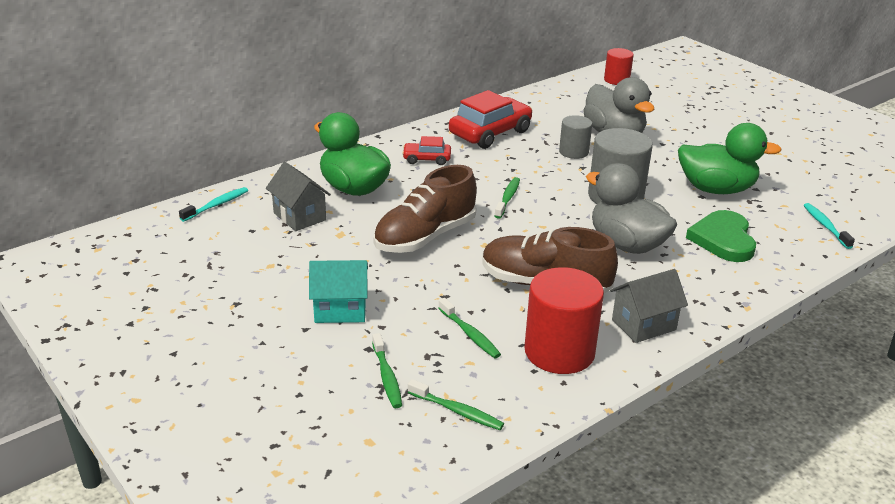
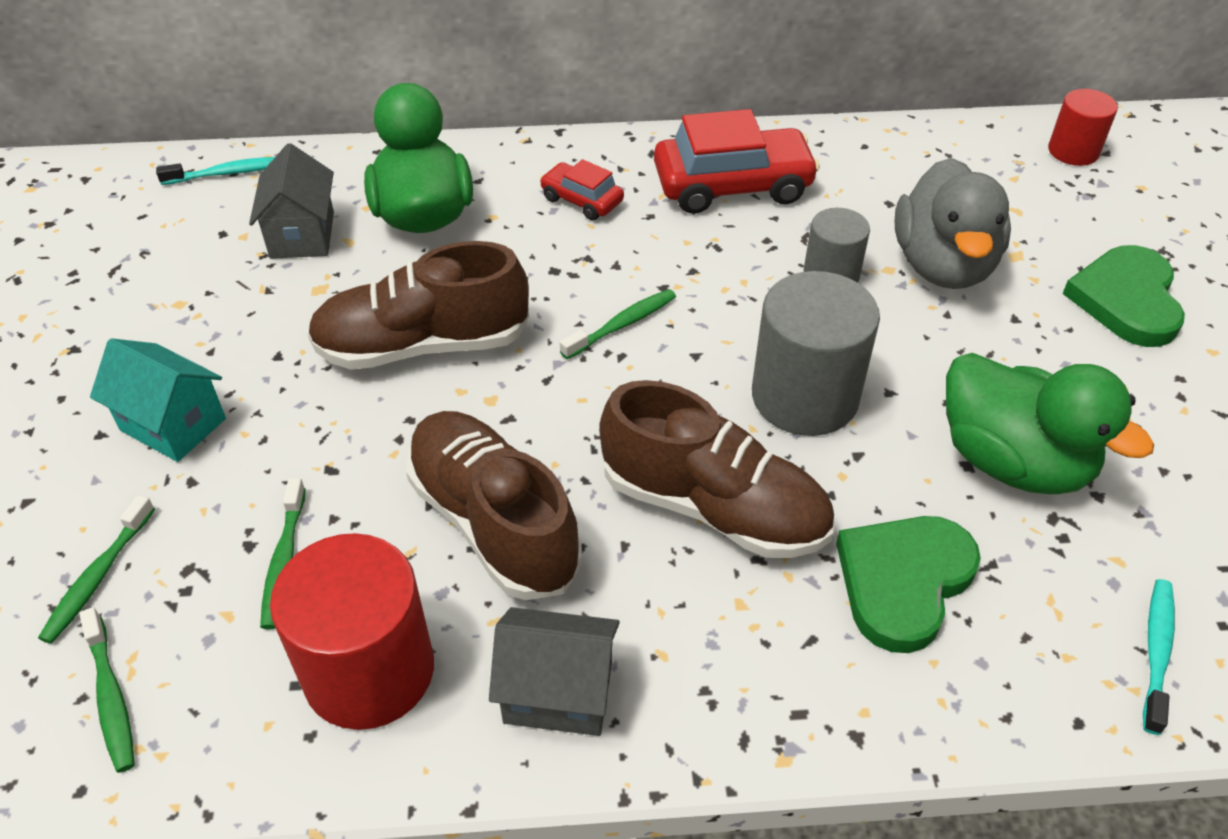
camera: 35 degrees right, 15 degrees up
grey duck [586,163,677,254] -> brown shoe [599,380,834,558]
none -> green heart [1063,245,1185,347]

